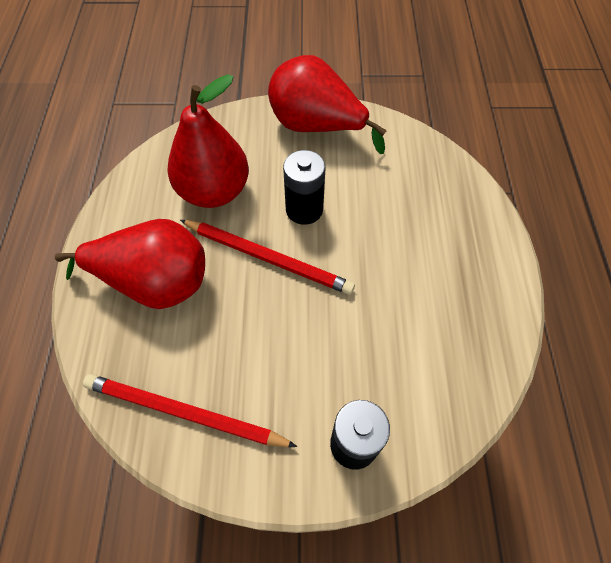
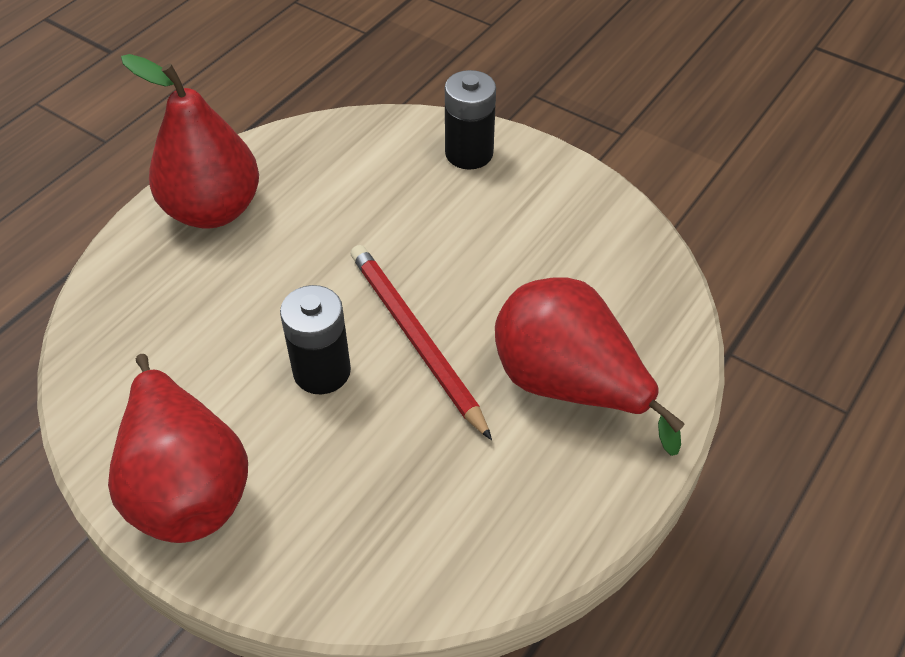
camera: 145 degrees left, 10 degrees down
red pencil [83,374,298,447] -> none
red pear [167,74,249,208] -> red pear moved to [121,54,259,229]

